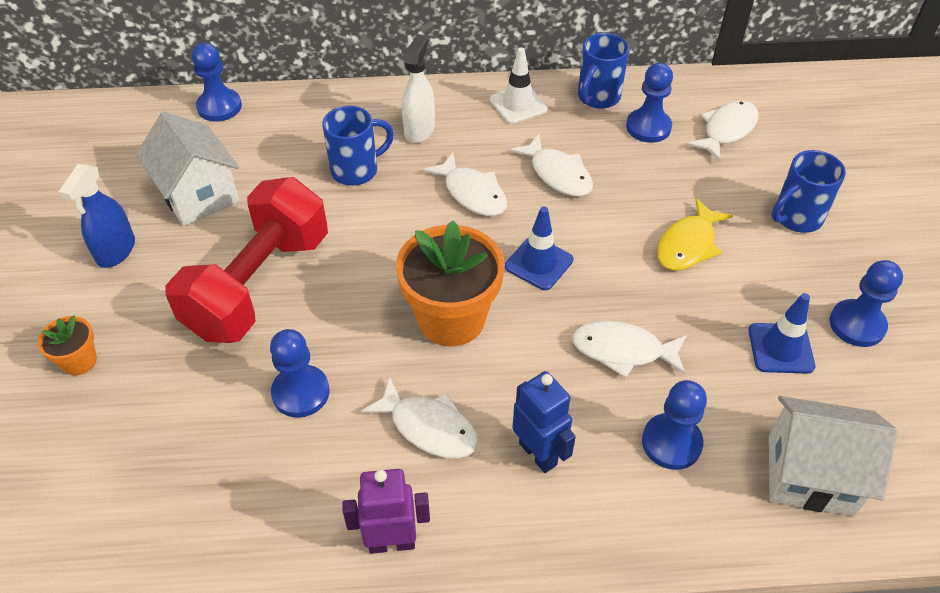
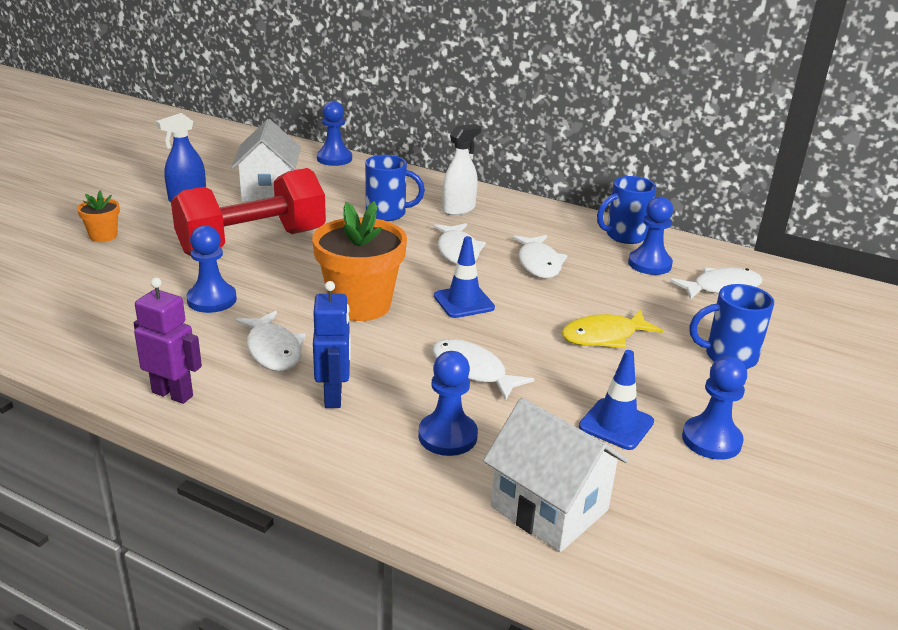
camera: 30 degrees right, 20 degrees down
white traffic cone [490,47,547,124] -> none

